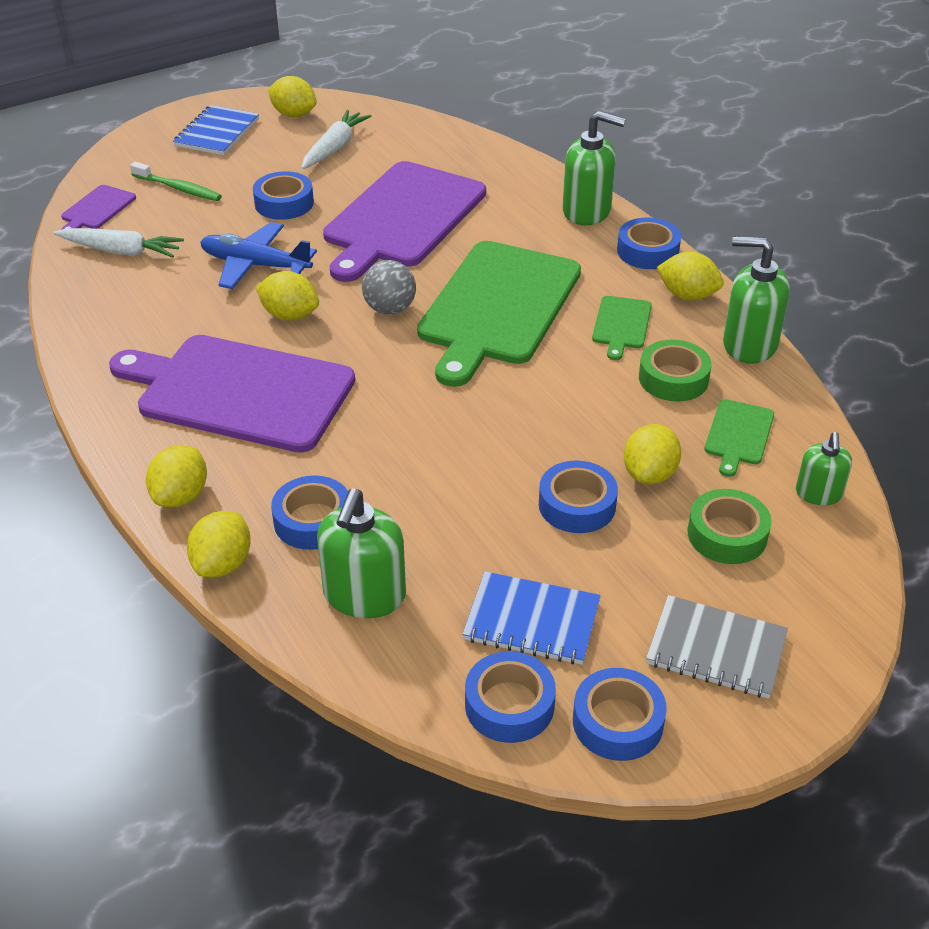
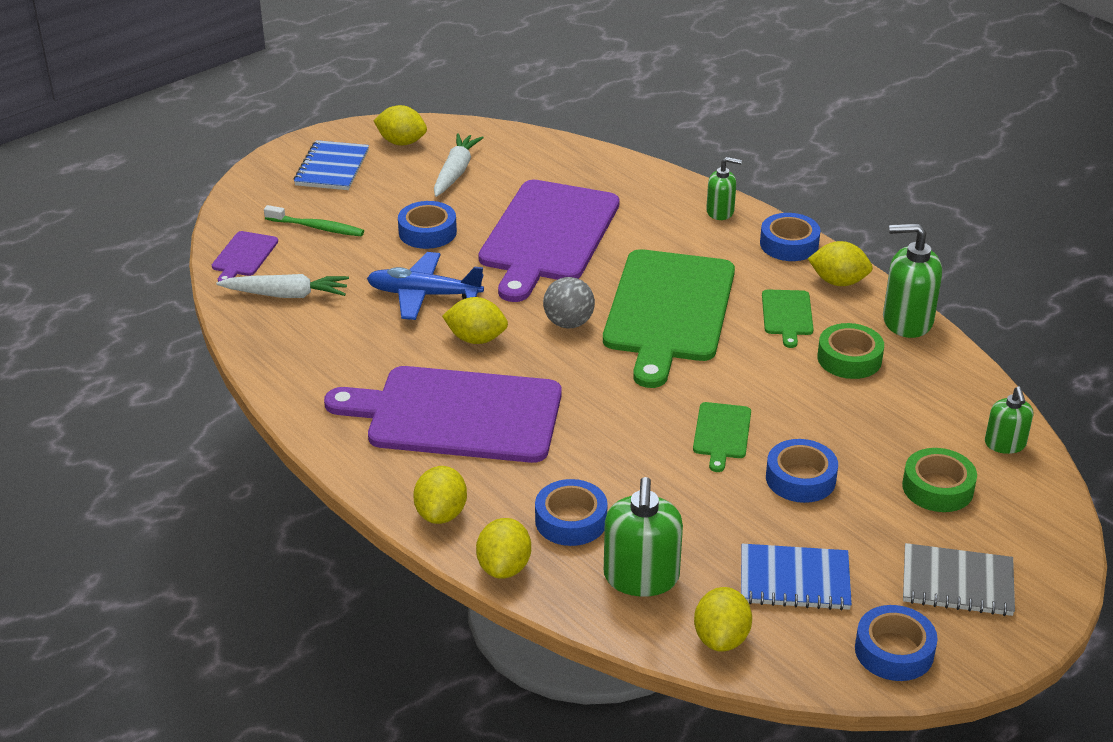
camera: 10 degrees left, 5 degrees down
blue tape [465,651,556,743] -> none
green soap dispenser [562,111,626,225] -> green soap dispenser [706,157,742,220], size x0.60
yellow lemon [624,424,681,485] -> yellow lemon moved to [694,587,752,652]
green cutting board [705,399,774,477] -> green cutting board moved to [693,402,751,472]

